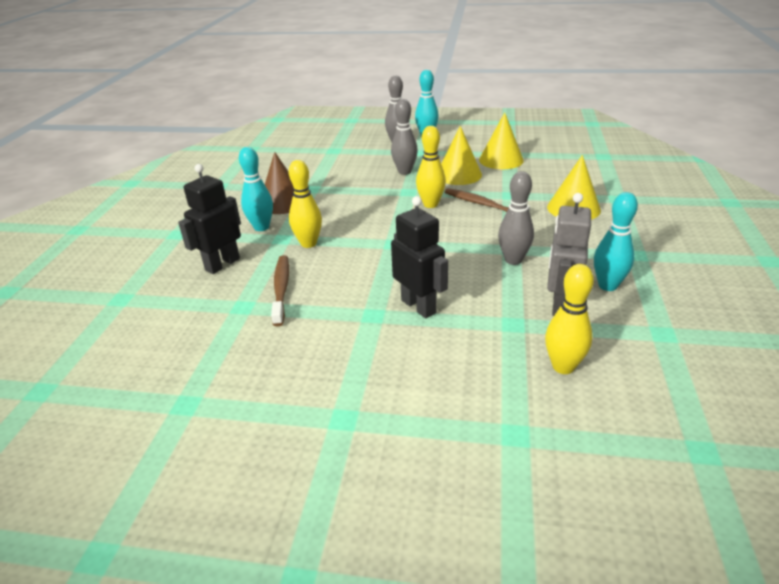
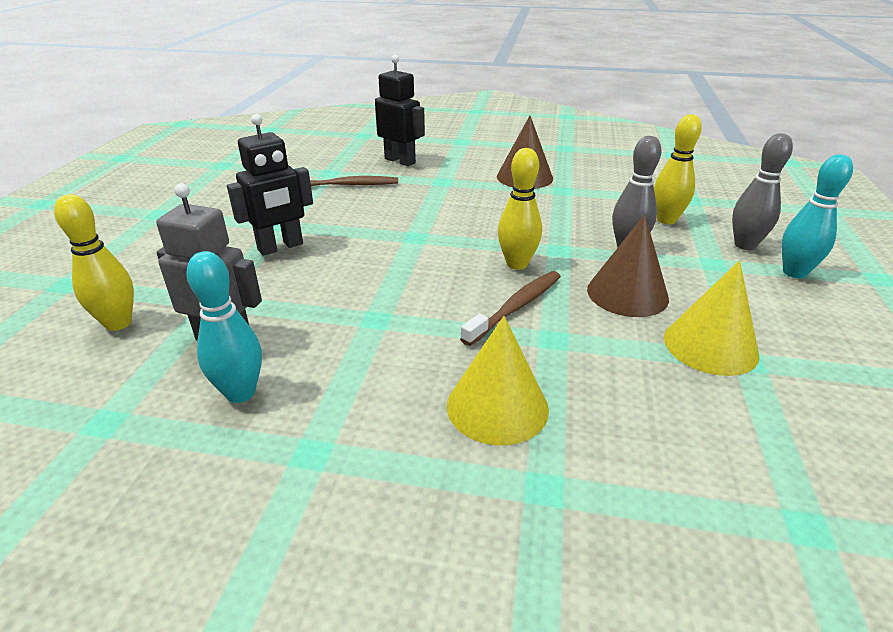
camera: 90 degrees right, 0 degrees up
turquoise bowling pin [239,147,273,231] -> none
yellow bowling pin [289,160,322,248] -> yellow bowling pin moved to [654,114,702,224]
yellow cone [441,126,482,185] -> brown cone [587,214,669,317]
grey bowling pin [498,171,534,265] -> none

